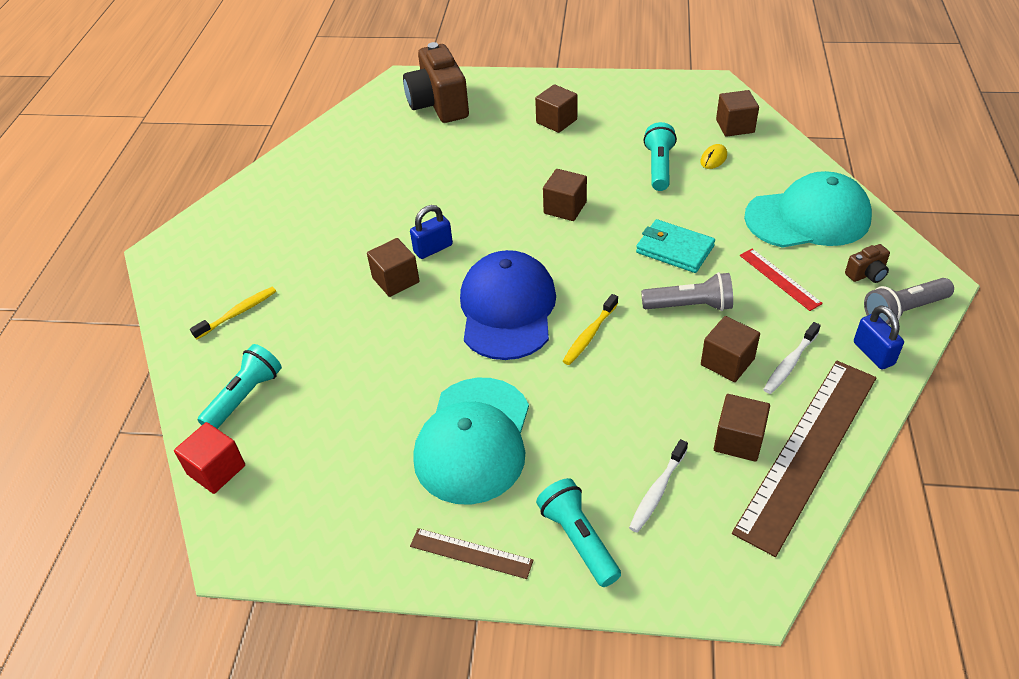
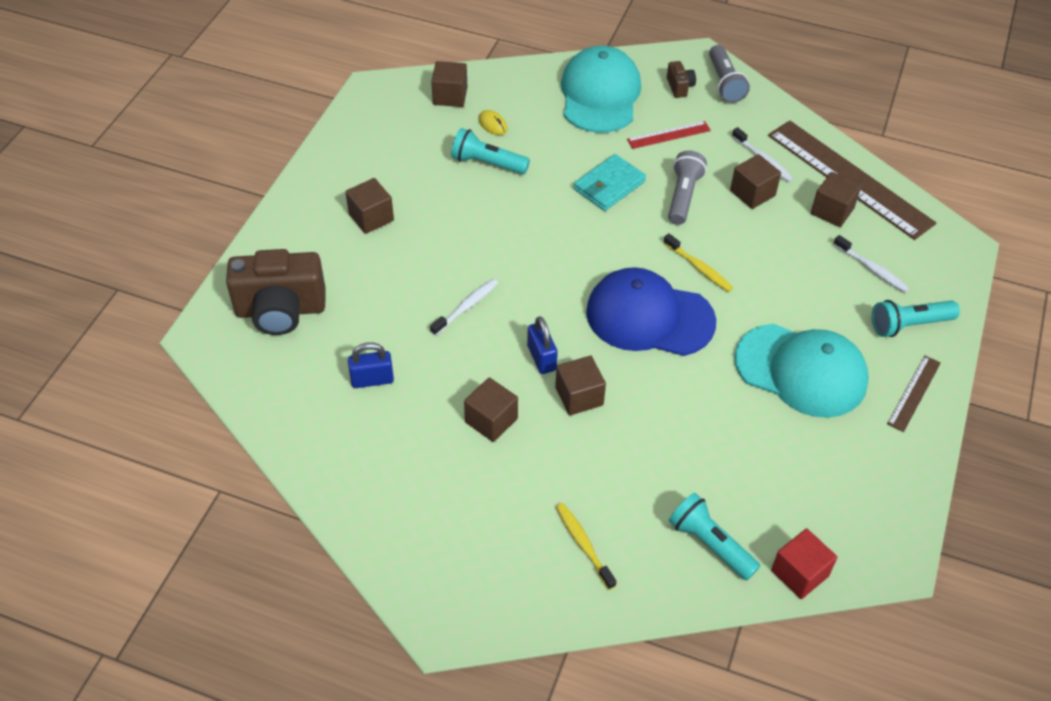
camera: 80 degrees left, 5 degrees up
brown cube [543,169,587,221] -> brown cube moved to [464,377,518,442]
blue padlock [854,305,904,369] -> blue padlock moved to [348,342,394,388]
none -> white toothbrush [430,279,498,336]

